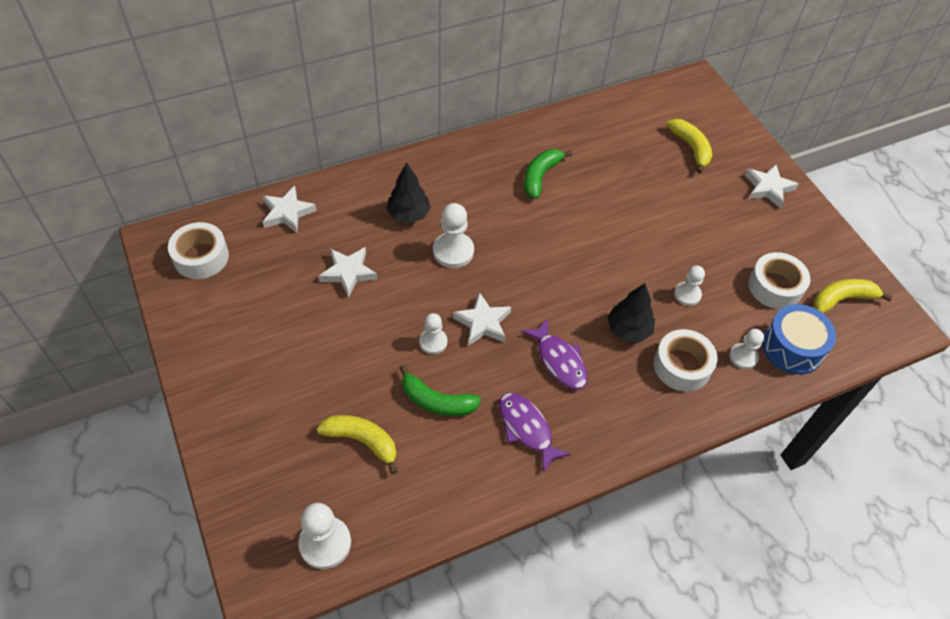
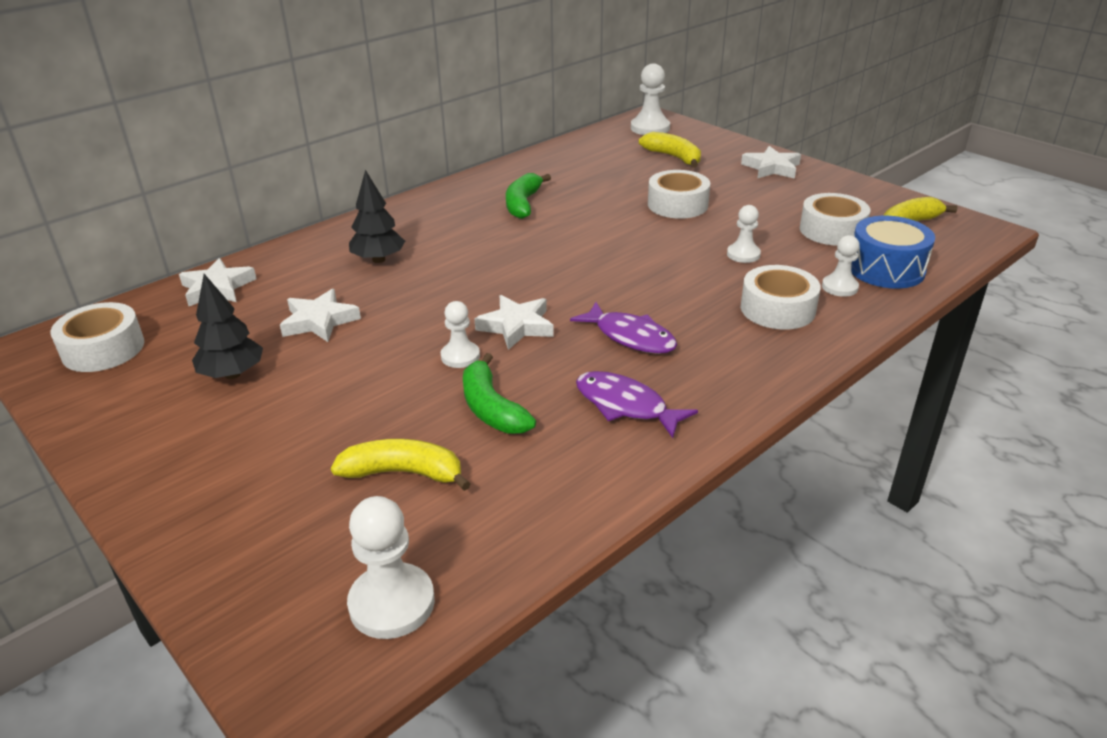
camera: 15 degrees left, 20 degrees down
green banana [399,365,481,416] -> green banana turned 60 degrees clockwise [463,353,536,434]
white pawn [433,203,474,268] -> white pawn moved to [631,63,670,135]
black tree [607,283,655,342] -> black tree moved to [192,274,263,379]
none -> white tape [648,170,710,219]

